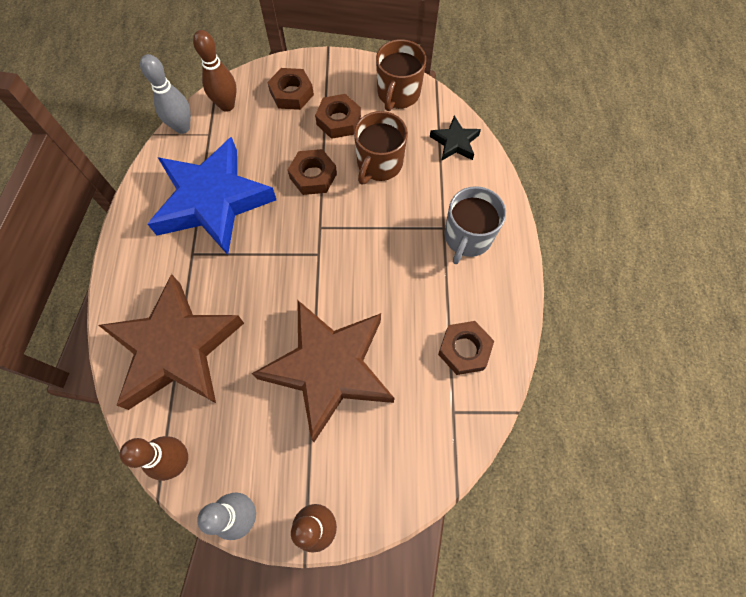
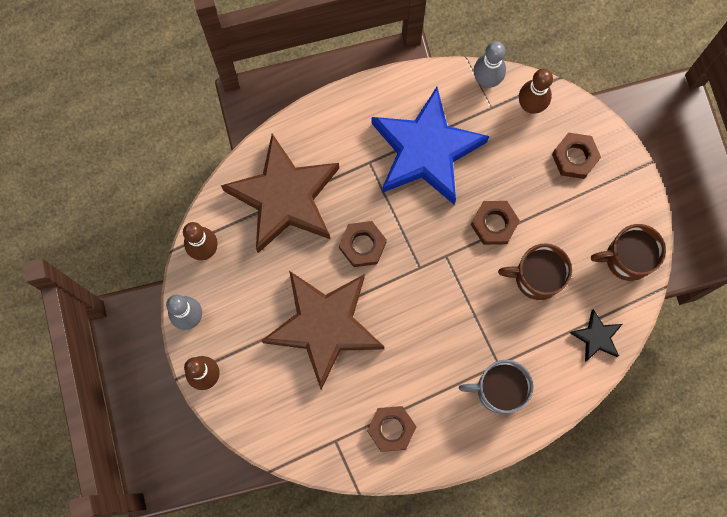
camera: 65 degrees right, 10 degrees up
brown nut [315,94,361,139] -> brown nut moved to [339,221,387,267]

